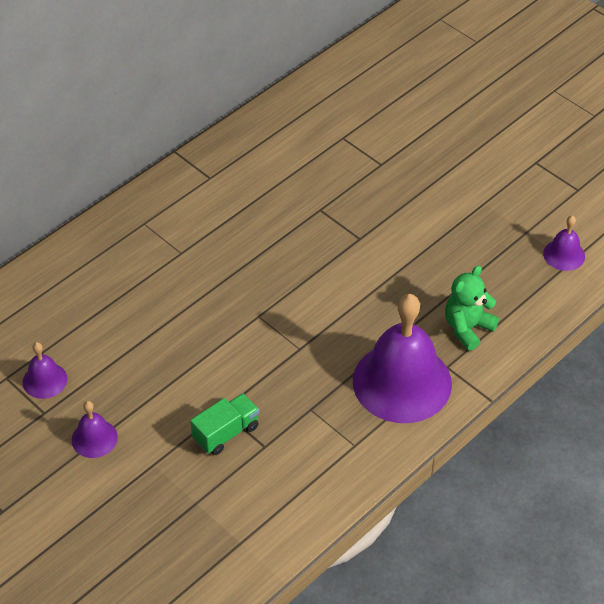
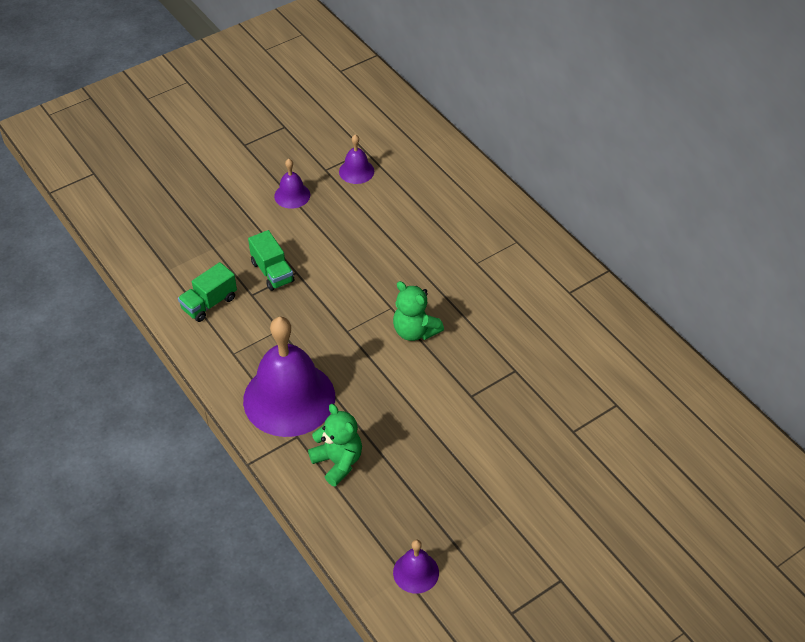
camera: 100 degrees right, 0 degrees up
none -> green truck [178,262,237,322]
none -> green teddy bear [393,281,444,341]

